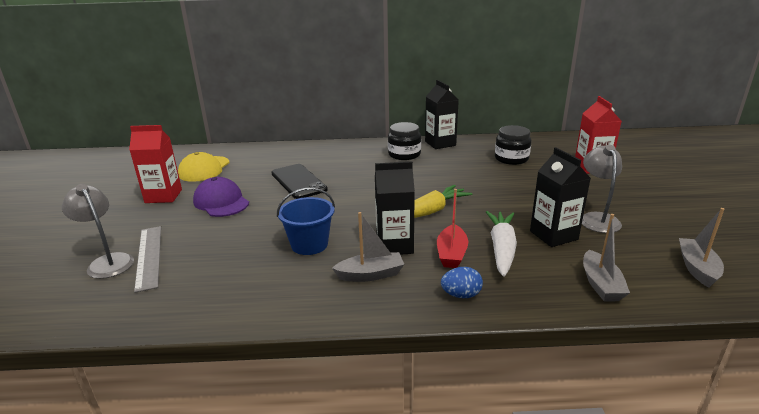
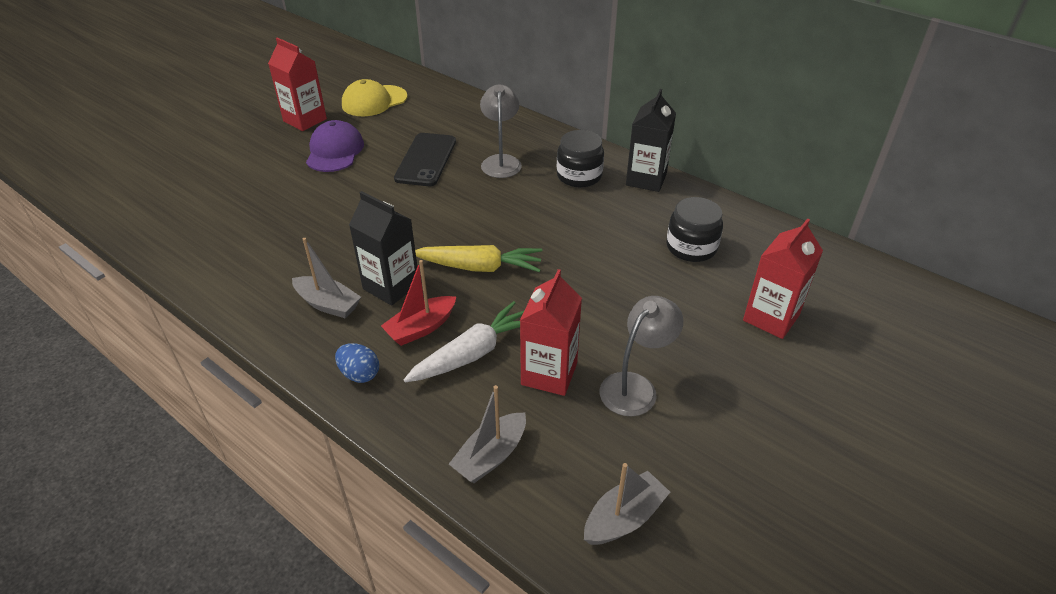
camera: 40 degrees right, 15 degrees up
grey lamp [62,184,134,279] -> grey lamp moved to [480,85,522,178]
grey ruler [134,226,161,293] -> none
blue bucket [277,188,335,255] -> none
black carton [530,147,591,247] -> red carton [520,269,582,396]

